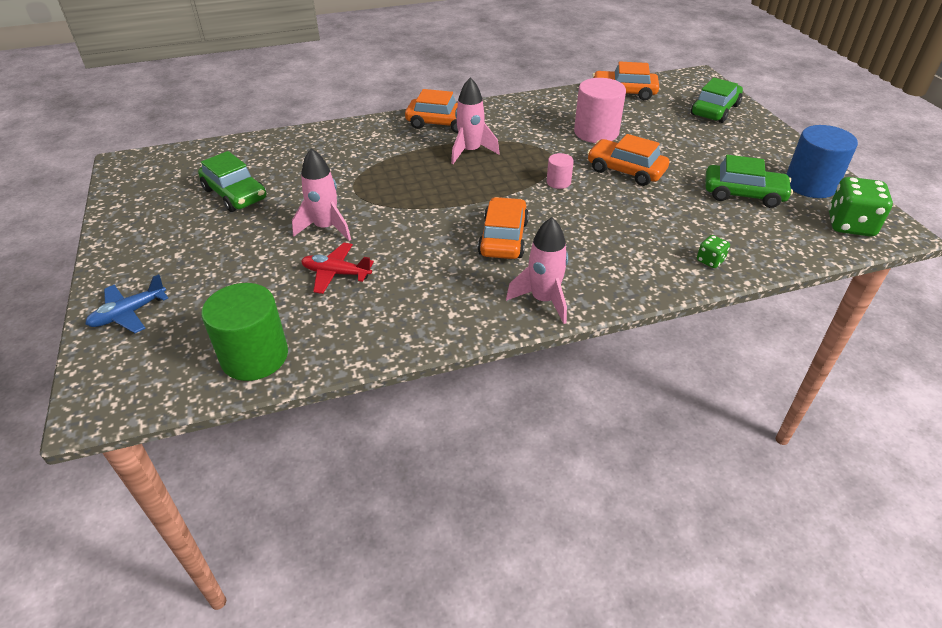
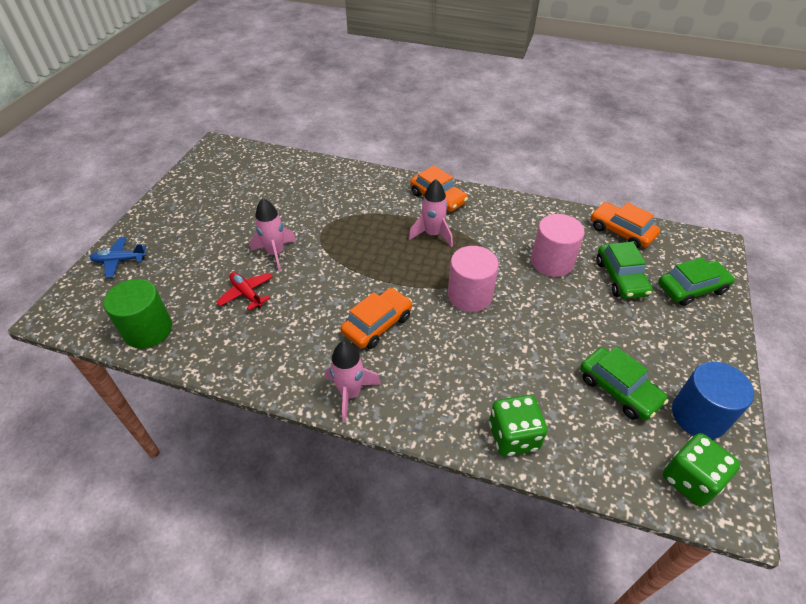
camera: 35 degrees right, 5 degrees up
green car [198,151,267,212] -> green car moved to [597,242,653,299]
pink cylinder [547,153,574,189] -> pink cylinder [448,246,499,312], size x2.02
orange car [587,134,669,186] -> none
green dice [697,235,730,268] -> green dice [489,395,547,457], size x2.01

